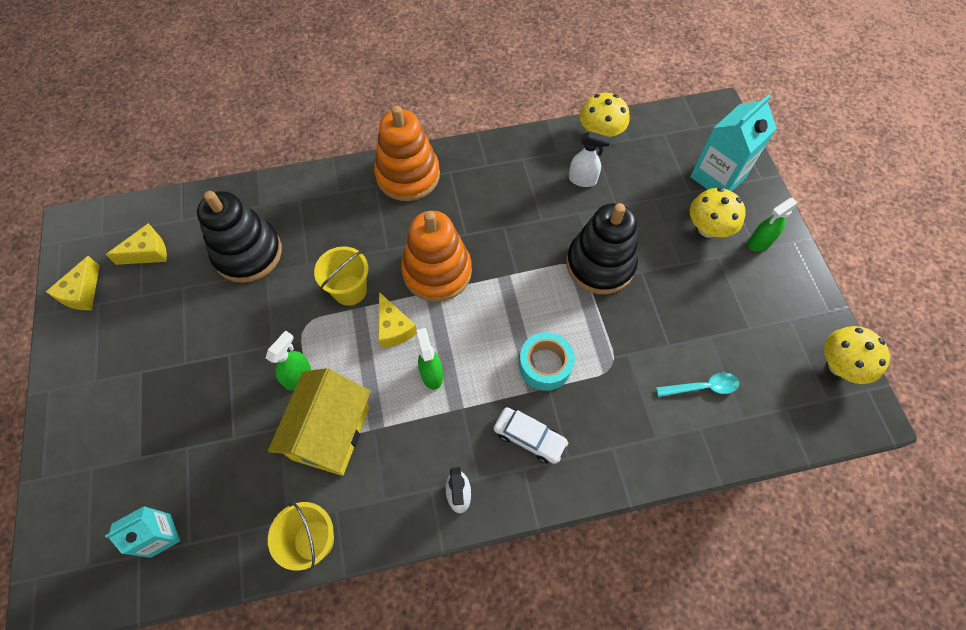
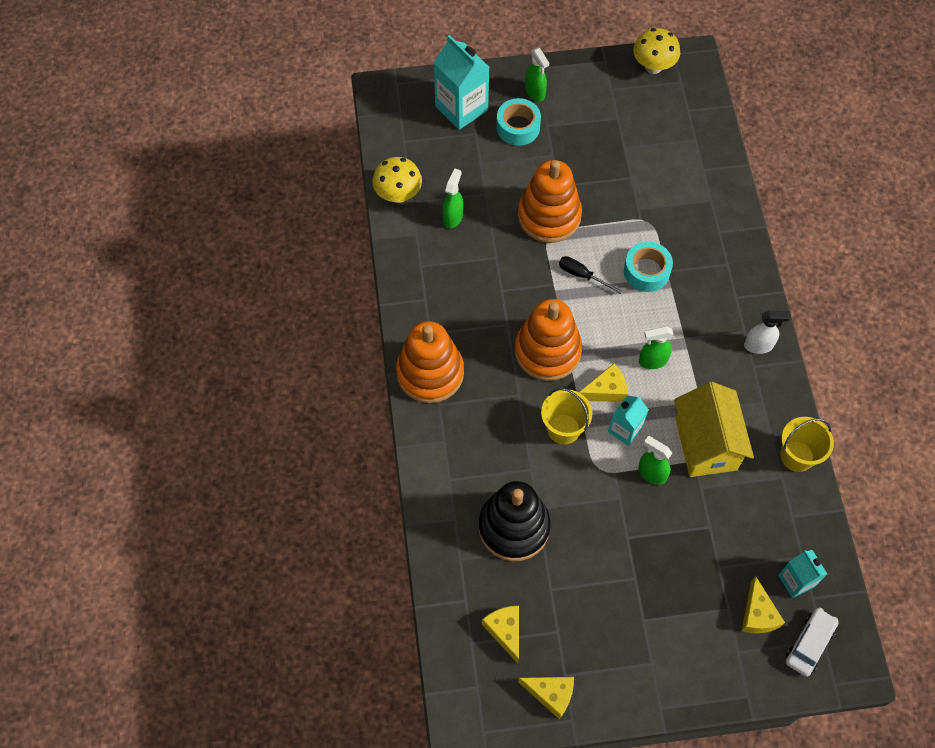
camera: 85 degrees left, 0 degrees up
yellow house [268,368,371,476] -> yellow house turned 60 degrees clockwise [674,382,754,477]
white car [494,407,568,464] -> white car moved to [786,608,839,677]
black stacking toy [566,203,638,294] -> orange stacking toy [518,160,582,243]
white spray bottle [569,131,611,187] -> green spray bottle [442,168,463,229]
turquoise spoon [656,373,739,397] -> none
yellow mushroom [690,188,746,238] -> turquoise tape [496,98,541,146]
none -> black screwdriver [559,256,623,294]
none -> turquoise carton [608,395,649,446]
none -> yellow cheese [742,576,785,633]

